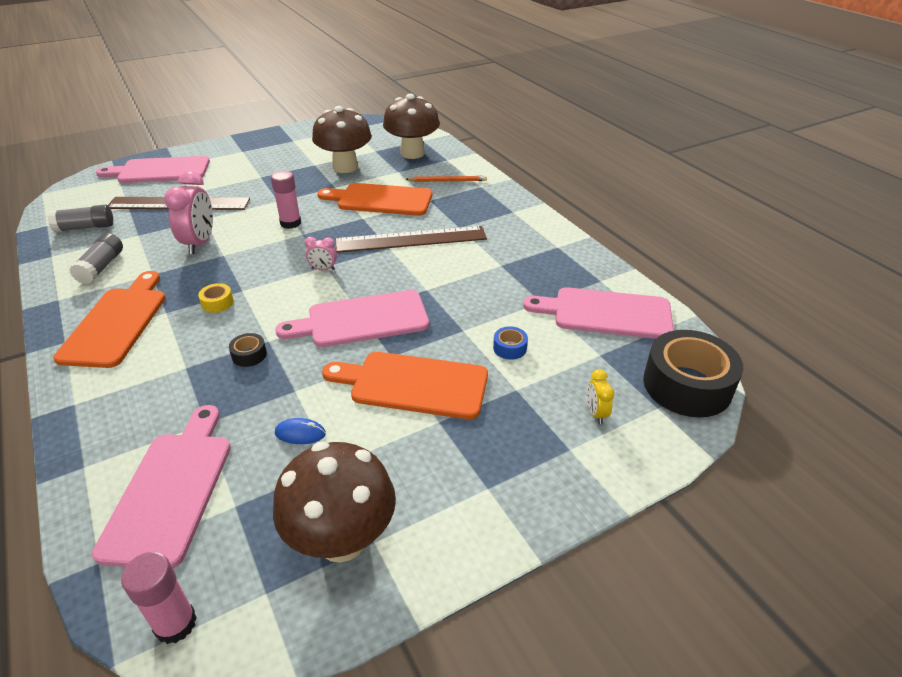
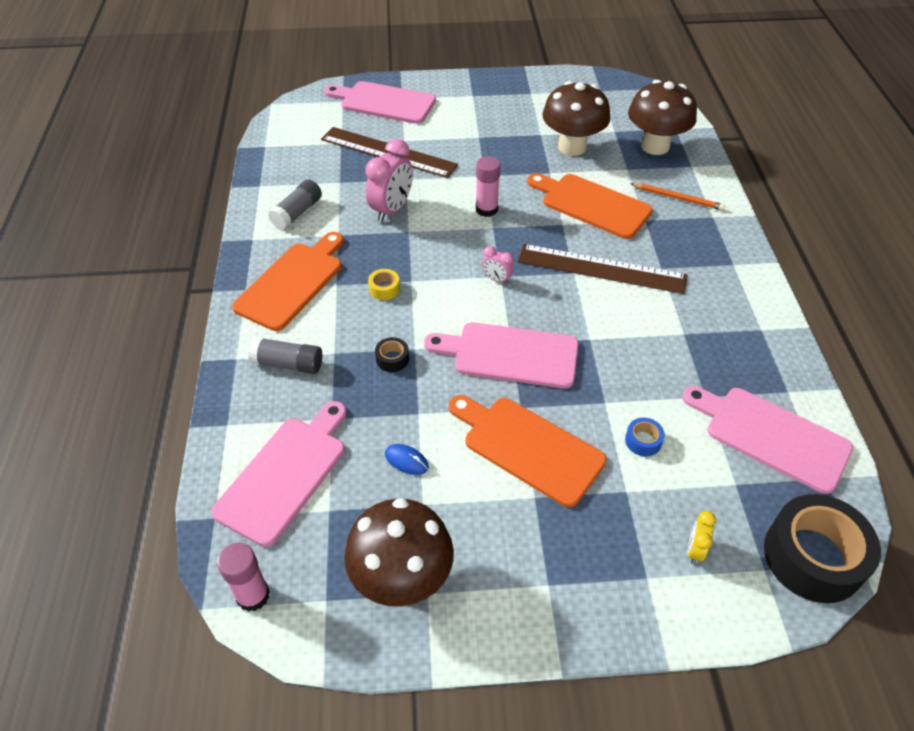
camera: 25 degrees right, 10 degrees up
grey glue stick [47,205,113,232] -> grey glue stick moved to [248,337,322,374]

